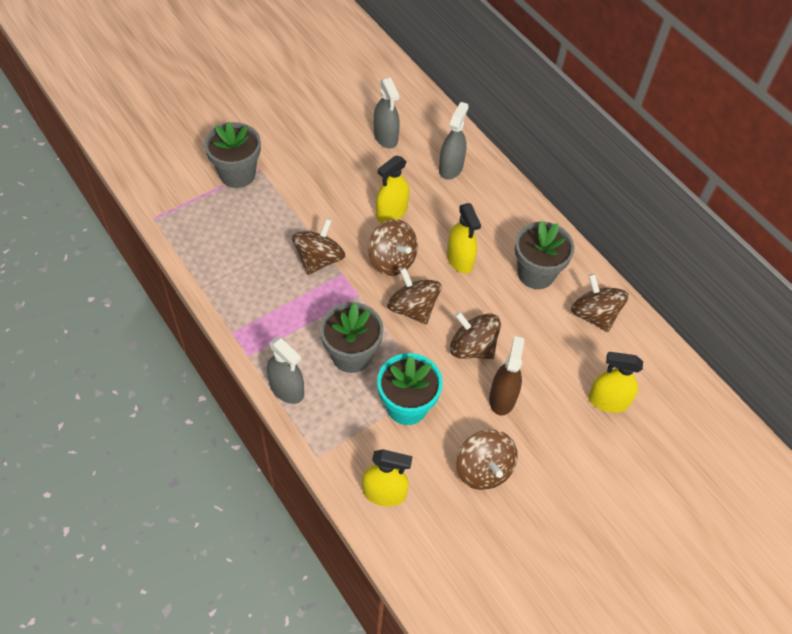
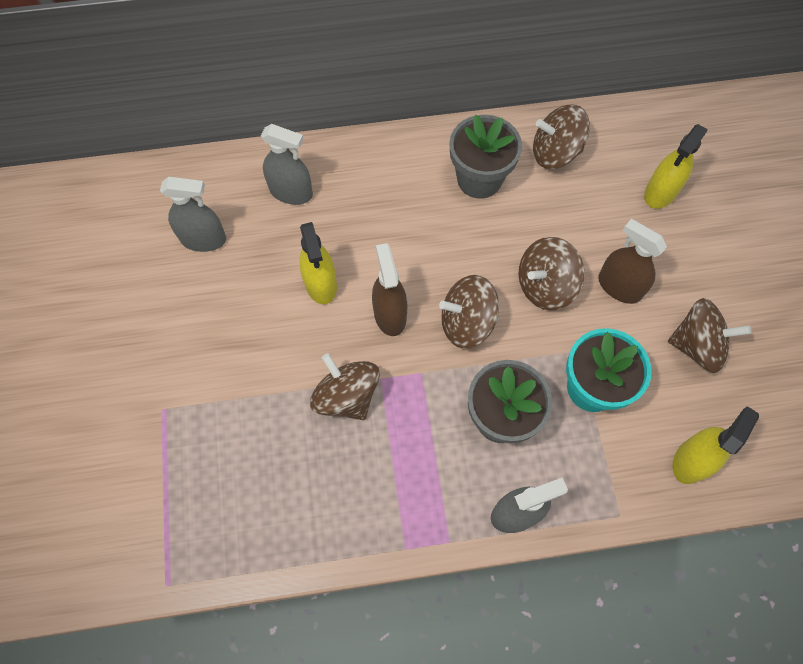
camera: 60 degrees left, 10 degrees up
grey flower pot [204,122,261,188] -> none
brown spinning top [368,219,418,276] -> brown spray bottle [372,243,407,336]
grey spray bottle [439,102,469,180] -> grey spray bottle turned 150 degrees clockwise [261,124,313,205]
yellow spray bottle [447,203,481,274] -> none

